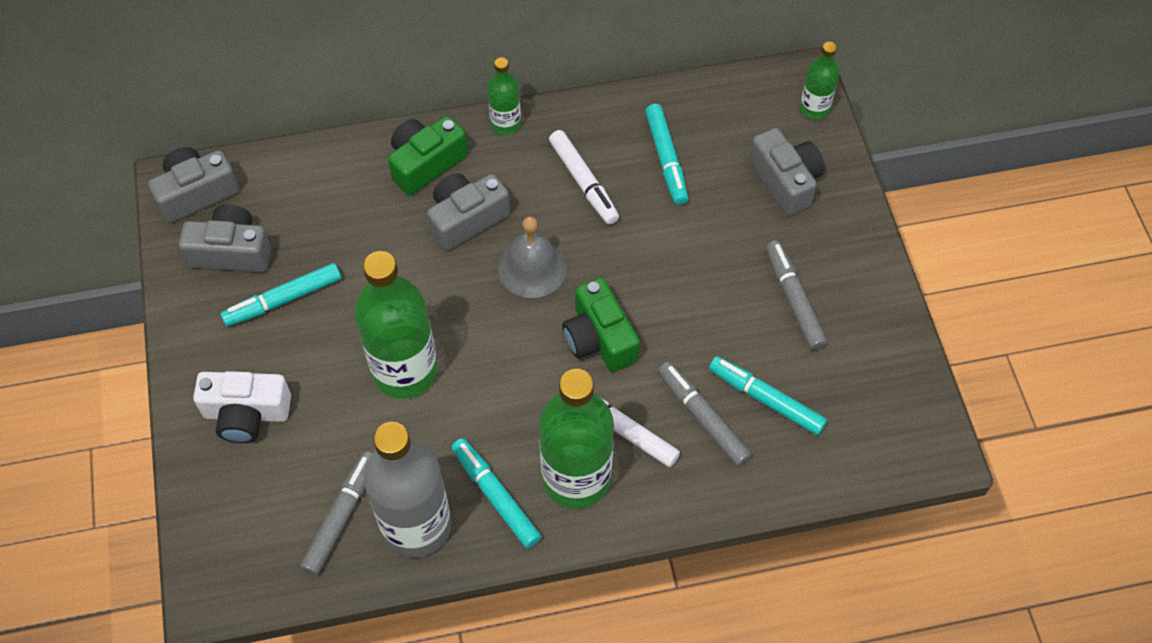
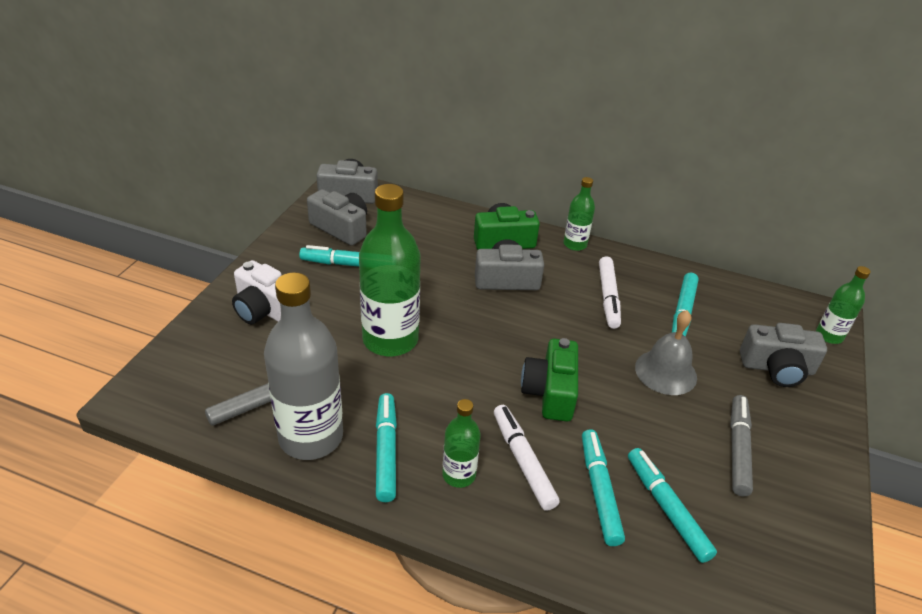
camera: 30 degrees right, 20 degrees down
grey bell [498,216,567,298] -> grey bell moved to [635,310,697,395]
green bottle [539,369,614,509] -> green bottle [442,399,481,488], size x0.51
grey marker [658,362,752,466] -> turquoise marker [582,429,625,546]
grey camera [749,128,824,216] -> grey camera turned 90 degrees clockwise [740,323,827,387]

